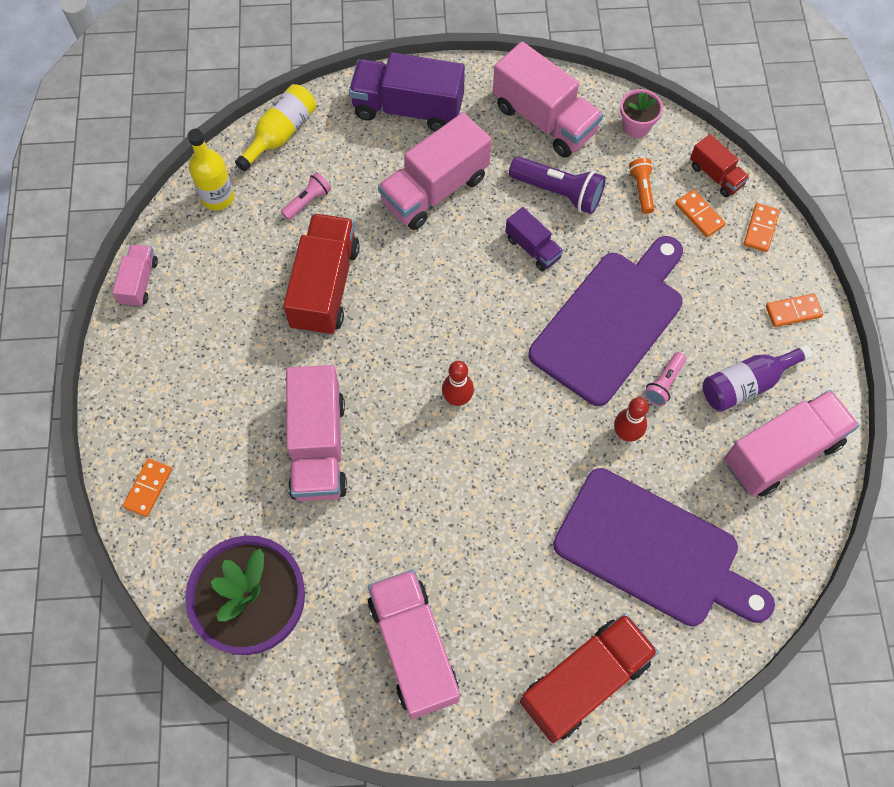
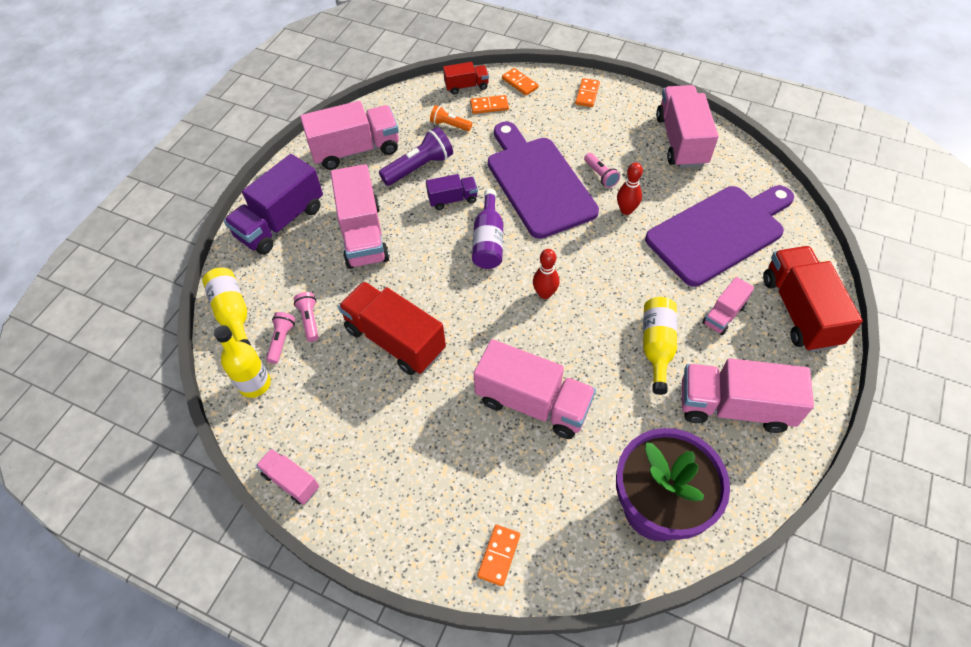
camera: 60 degrees left, 10 degrees down
orange domino [122,458,172,517] -> orange domino turned 60 degrees clockwise [477,525,520,586]
pink flower pot [620,89,663,138] -> none
purple bottle [703,344,812,412] -> purple bottle moved to [472,189,503,269]
none -> pink flashlight [266,312,295,364]
none -> yellow bottle [643,297,677,395]
none -> pink truck [702,277,754,335]

